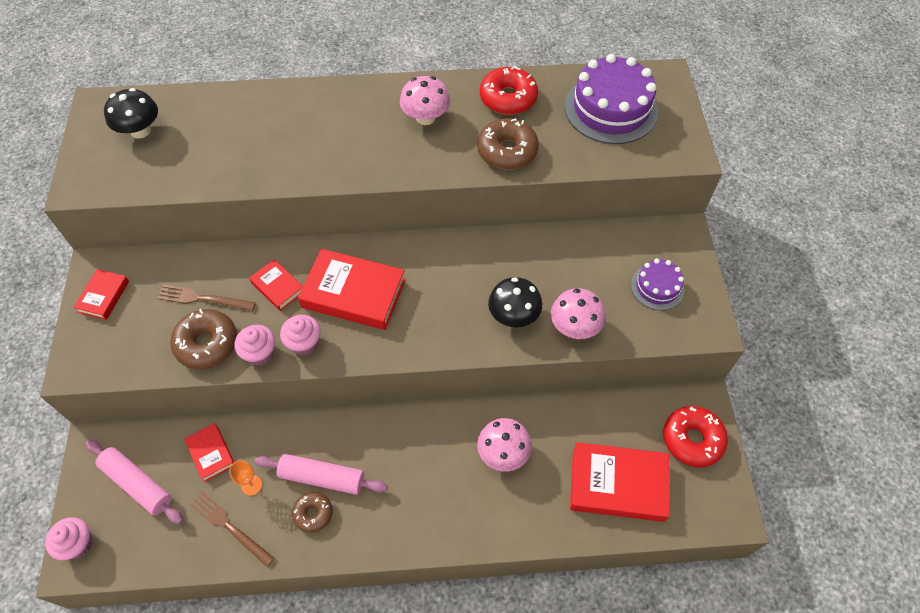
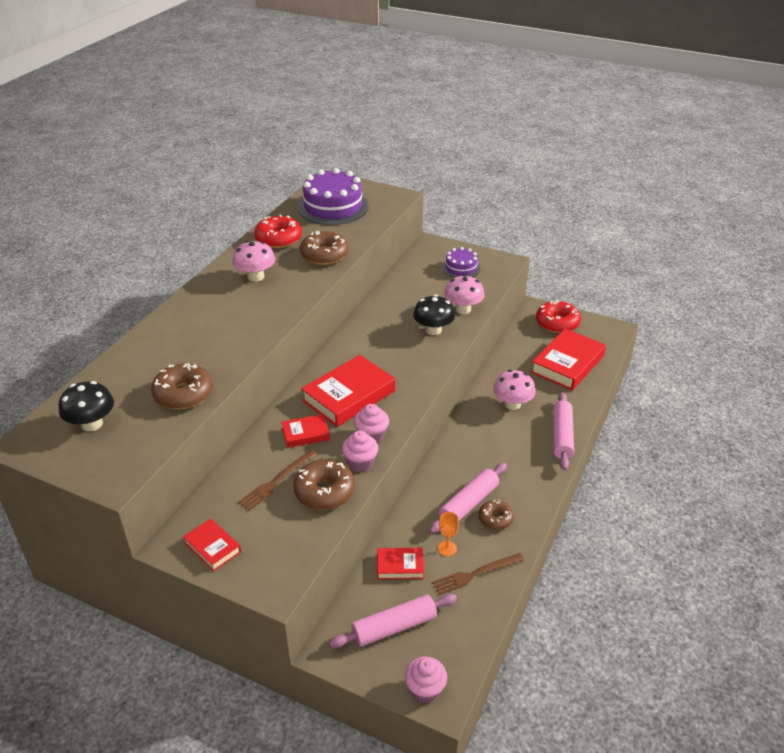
camera: 60 degrees left, 20 degrees down
none -> brown donut [151,363,213,409]
none -> pink rolling pin [553,392,574,470]

